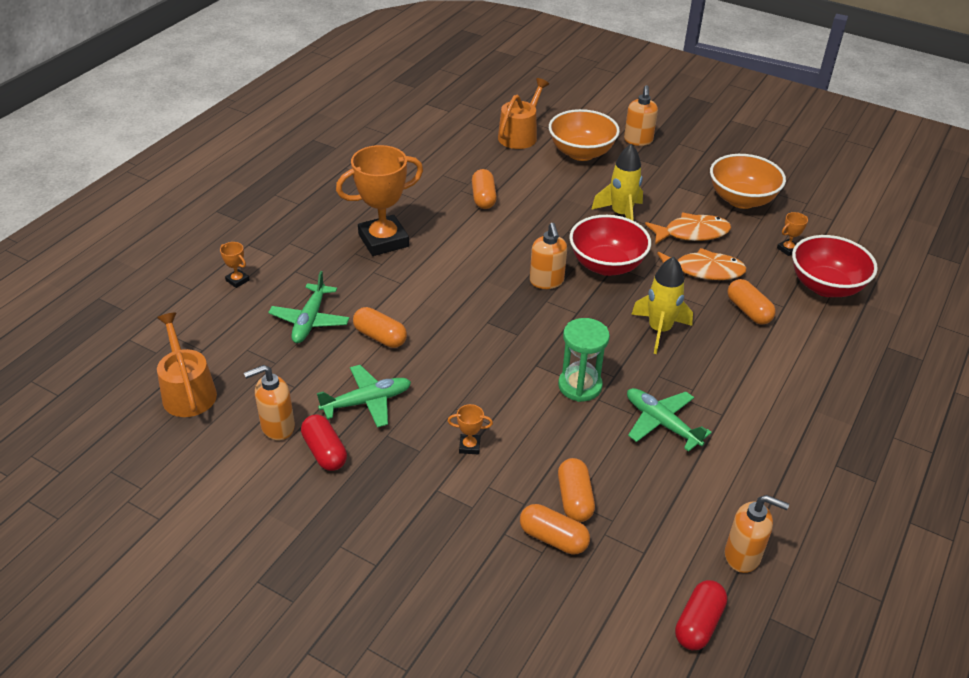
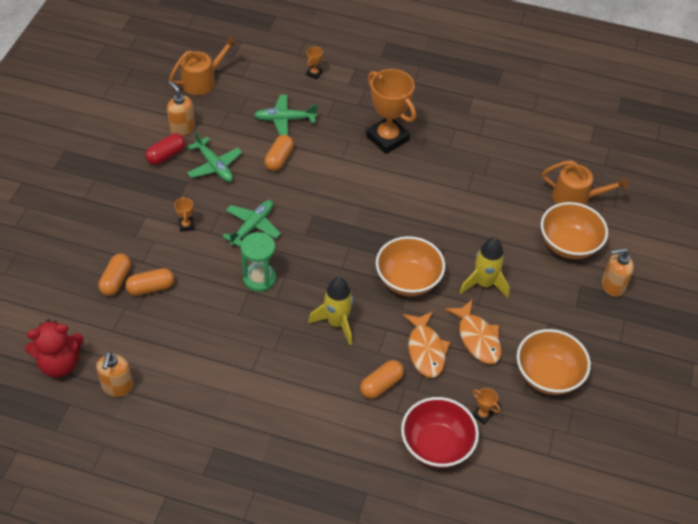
camera: 75 degrees right, 10 degrees up
orange capsule [472,169,497,209] -> none
orange soap dispenser [530,223,567,289] -> none
red bowl [569,215,651,276] -> orange bowl [376,236,445,296]
green plane [627,388,712,452] -> green plane moved to [222,200,281,247]
red capsule [675,580,727,650] -> red teddy bear [25,320,84,378]

